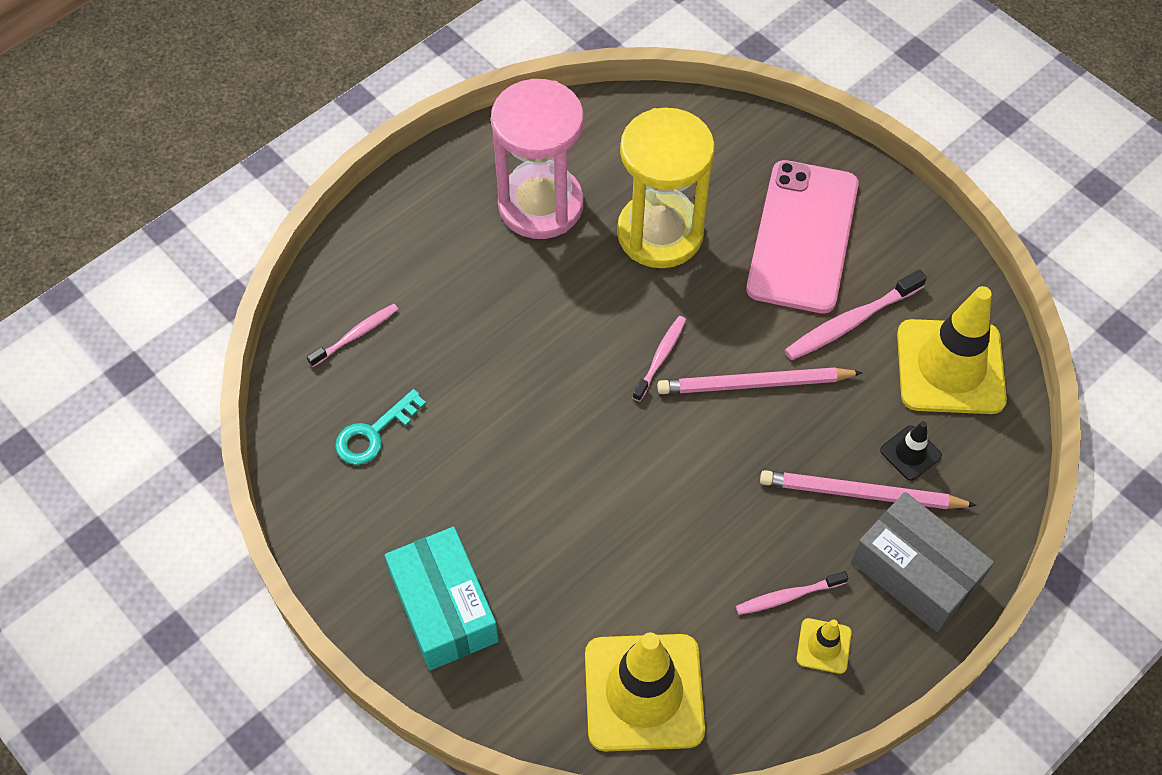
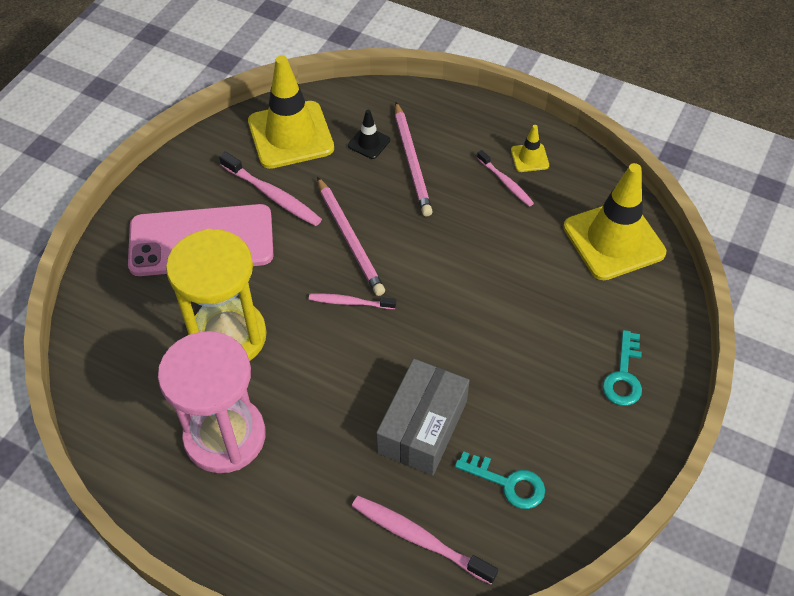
camera: 110 degrees left, 5 degrees down
pink toothbrush [307,304,398,367] -> pink toothbrush [352,496,498,584], size x1.58
turquoise box [385,527,499,670] -> turquoise key [602,330,642,406]
grey box [851,492,994,632] -> grey box moved to [376,359,470,476]

